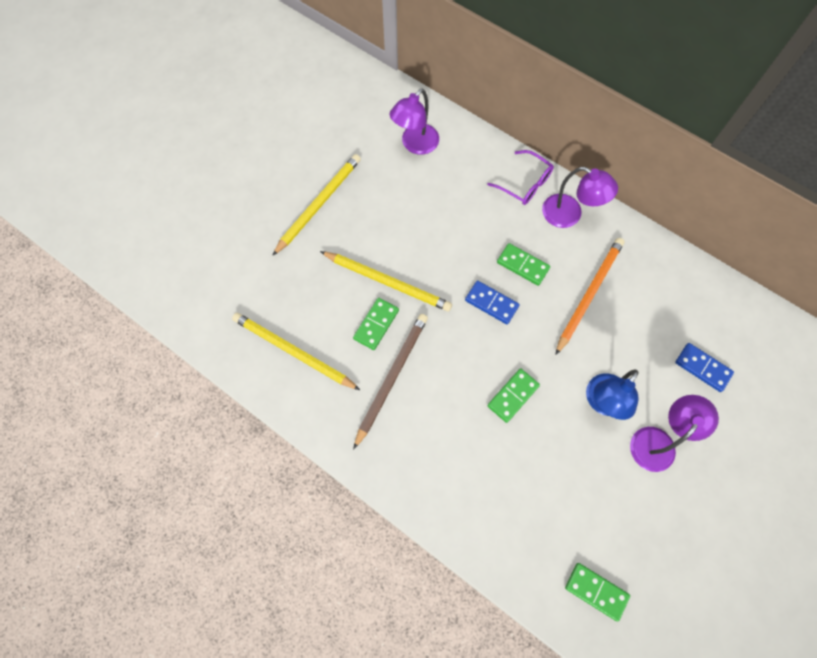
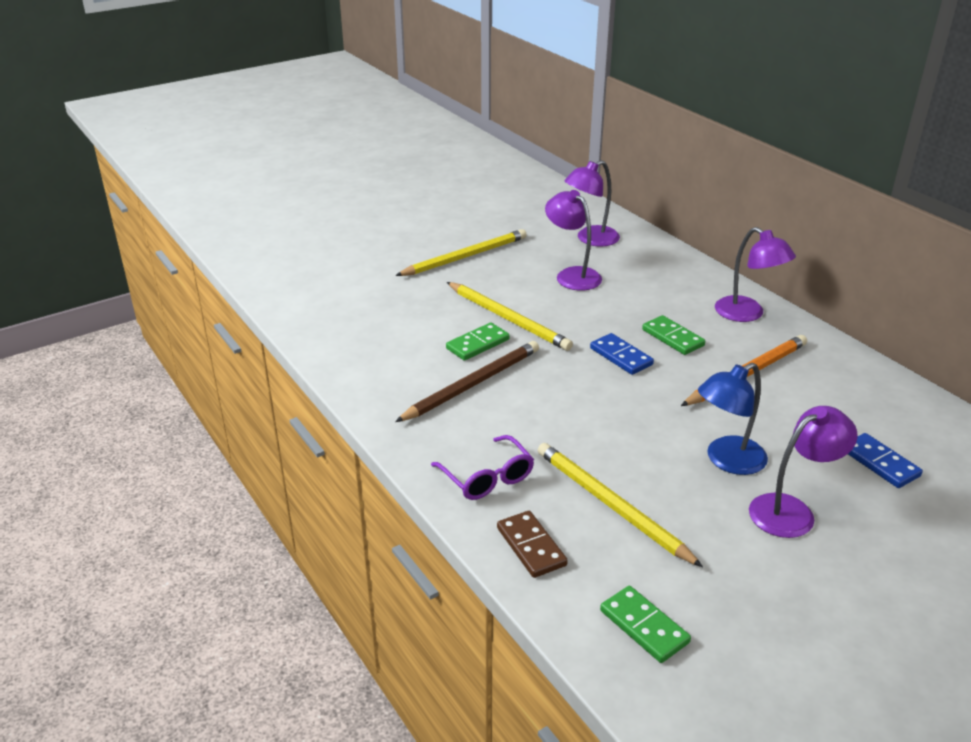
camera: 20 degrees right, 35 degrees down
yellow pencil [232,313,360,390] -> yellow pencil moved to [538,443,703,567]
purple glasses [487,150,554,205] -> purple glasses moved to [431,435,534,500]
green domino [487,369,540,423] -> none
none -> brown domino [497,511,568,578]
none -> purple lamp [545,190,602,291]

